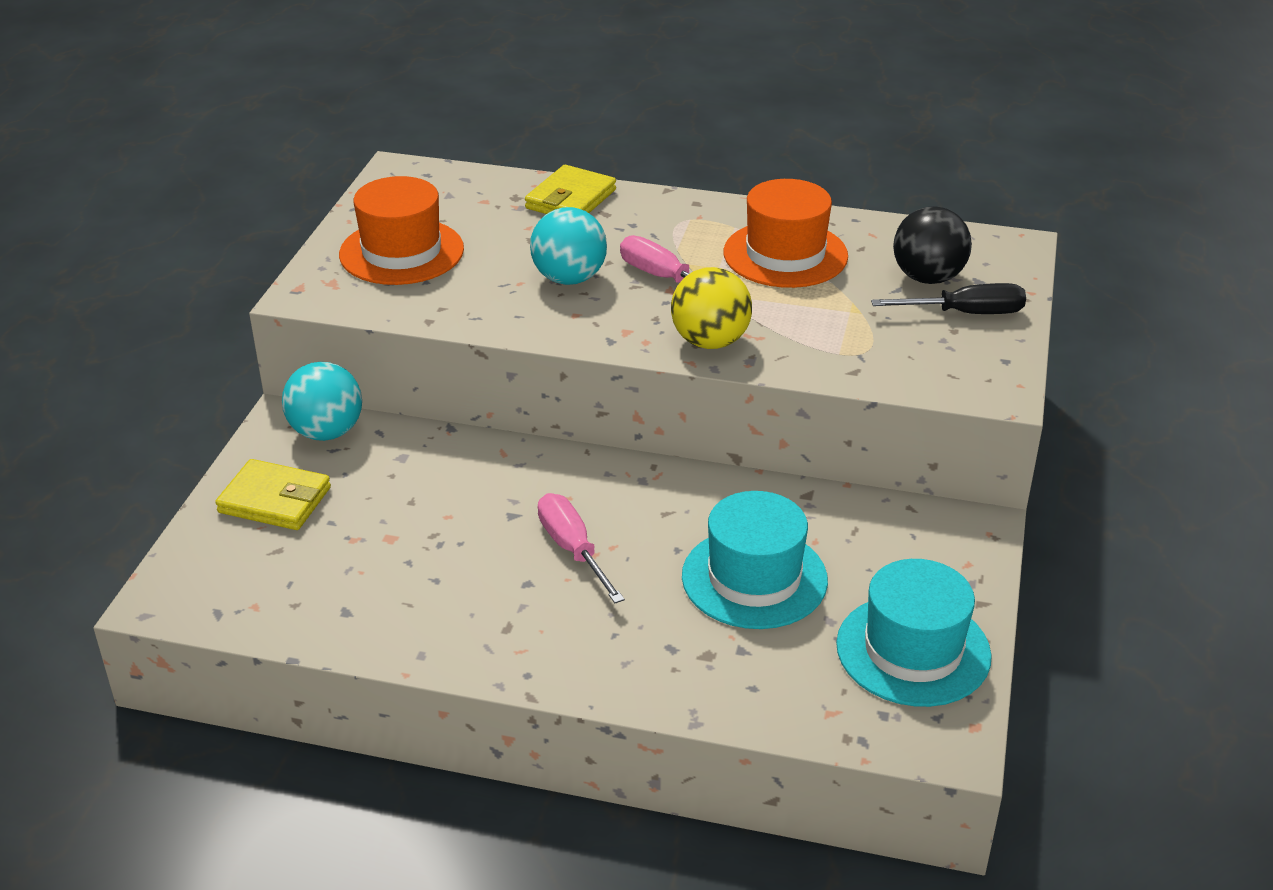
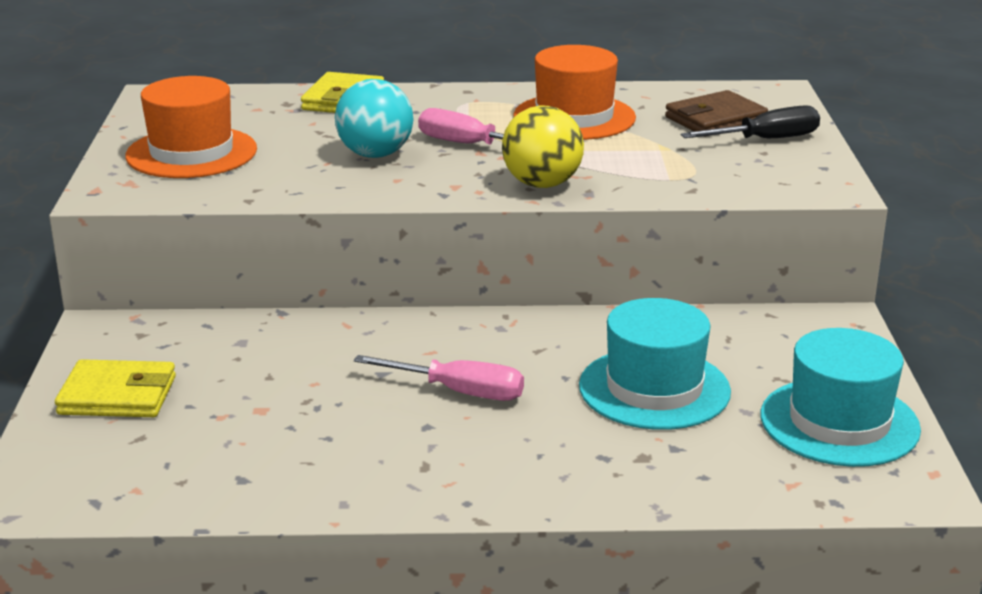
camera: 15 degrees left, 10 degrees down
turquoise ball [282,362,362,441] -> none
pink screwdriver [538,493,625,603] -> pink screwdriver turned 150 degrees clockwise [354,355,524,401]
black ball [893,206,972,284] -> brown wallet [665,90,768,136]

